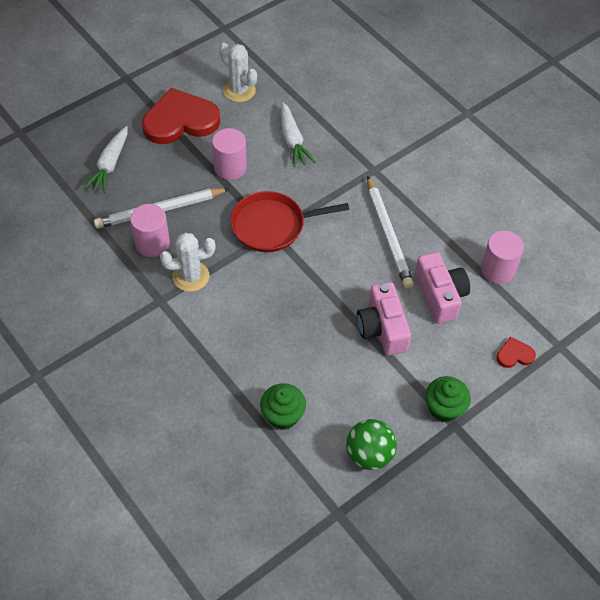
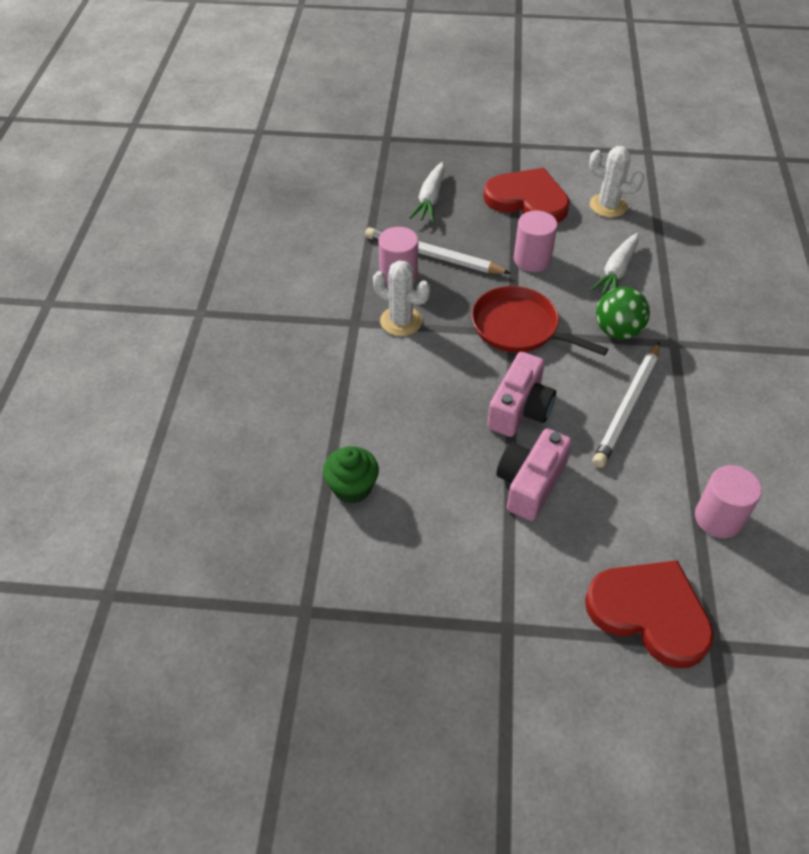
camera: 45 degrees right, 5 degrees down
white carrot [84,126,128,193] -> white carrot turned 45 degrees counterclockwise [409,162,445,222]
white cactus [219,43,257,102] -> white cactus turned 60 degrees counterclockwise [589,146,644,218]
green ball [346,419,397,470] -> green ball moved to [596,287,650,339]
pink camera [415,252,470,324] -> pink camera moved to [487,352,556,437]
green cupcake [425,376,471,422] -> none
red heart [497,337,536,368] -> red heart [585,560,714,668], size x2.32

